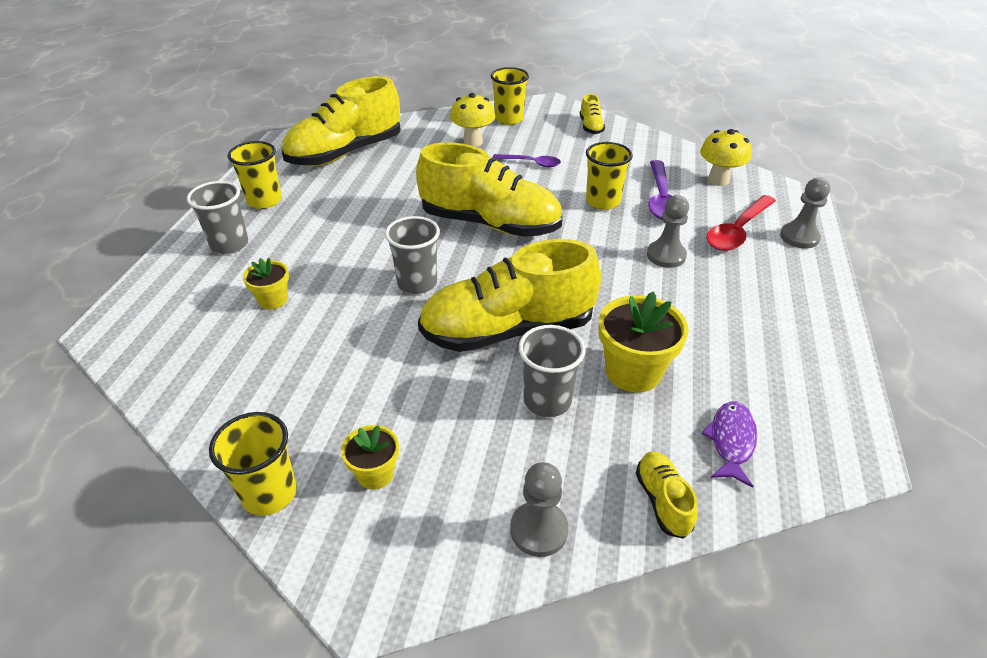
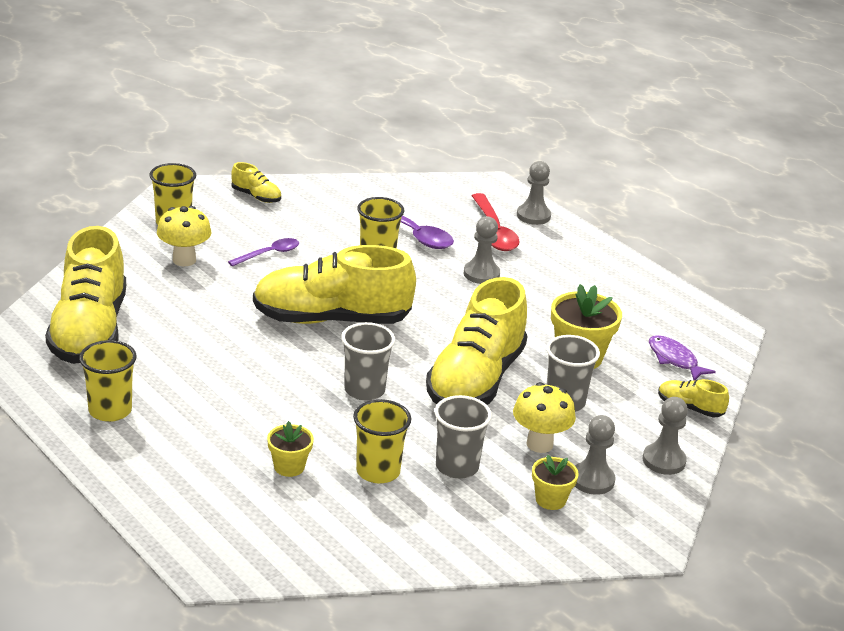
camera: 55 degrees left, 10 degrees down
grey cup [187,181,248,254] -> grey cup moved to [435,395,492,479]
yellow cup [209,412,297,516] -> yellow cup moved to [353,399,411,484]
yellow shoe [416,142,562,237] -> yellow shoe turned 150 degrees counterclockwise [253,245,416,324]
yellow mushroom [700,129,751,186] -> yellow mushroom moved to [513,382,576,453]
none -> grey pawn [575,415,615,495]

